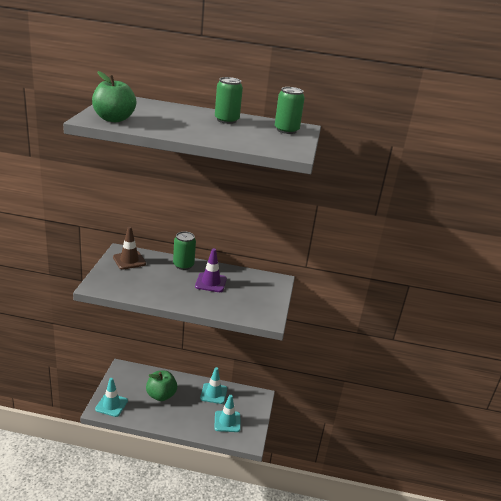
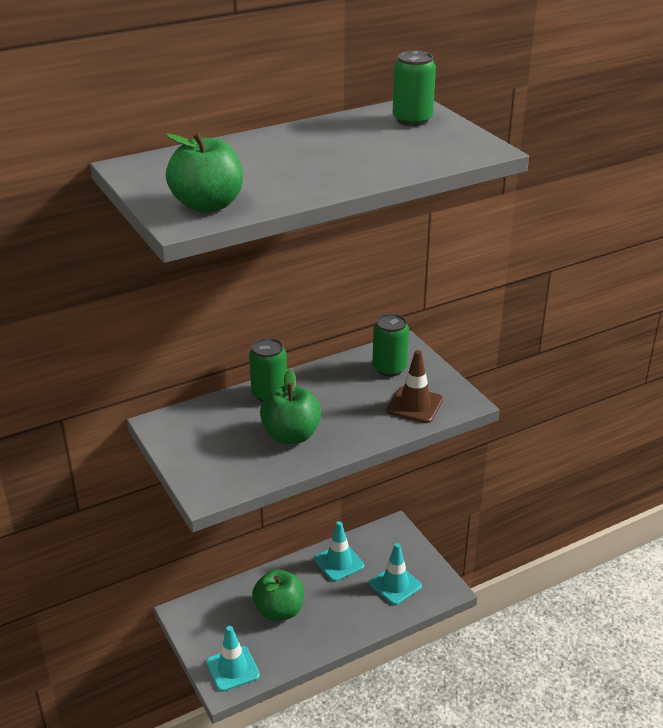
camera: 35 degrees left, 5 degrees up
brown traffic cone [113,227,146,270] -> brown traffic cone moved to [387,350,443,423]
purple traffic cone [195,248,227,292] -> none
green can [215,77,243,124] -> green can moved to [372,314,409,376]
none -> green apple [260,369,321,444]

